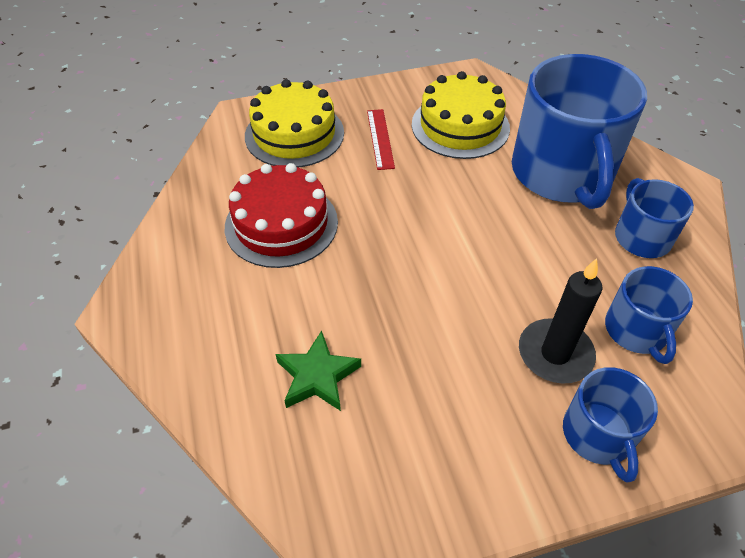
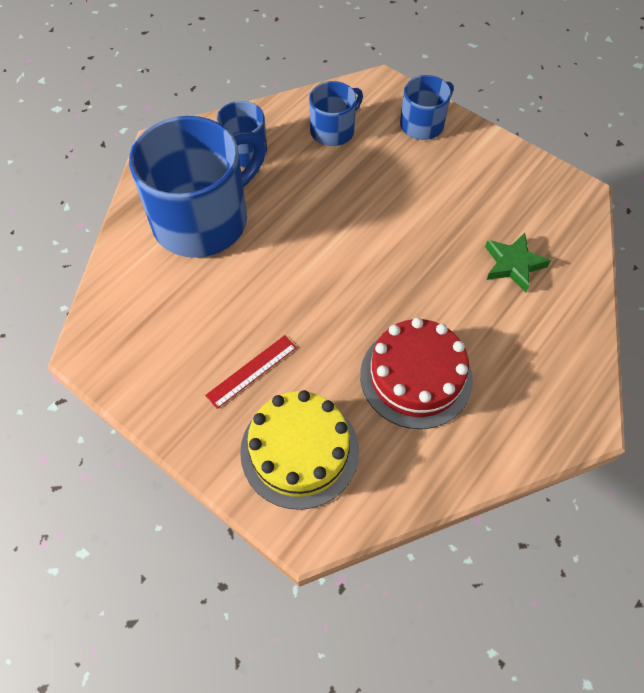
camera: 125 degrees left, 10 degrees up
yellow cake [412,71,510,159] -> none
black candle [519,258,602,384] -> none

